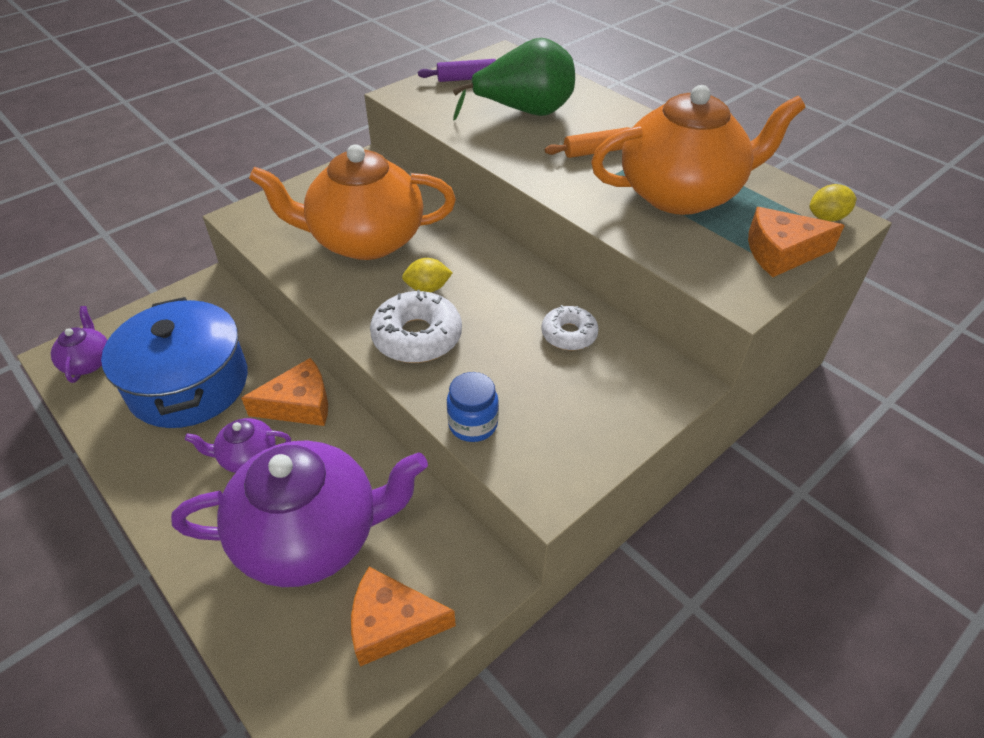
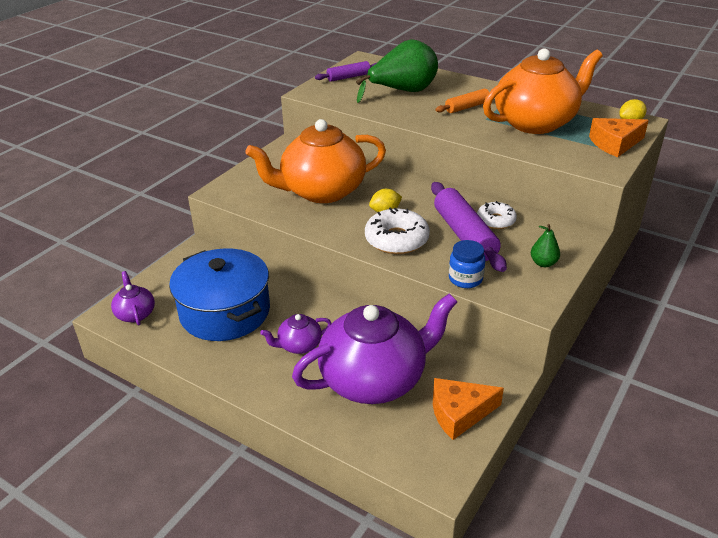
camera: 15 degrees left, 10 degrees down
orange cheese [241,358,328,426] -> none
none -> purple rolling pin [431,182,507,272]
none -> green pear [531,224,560,267]

